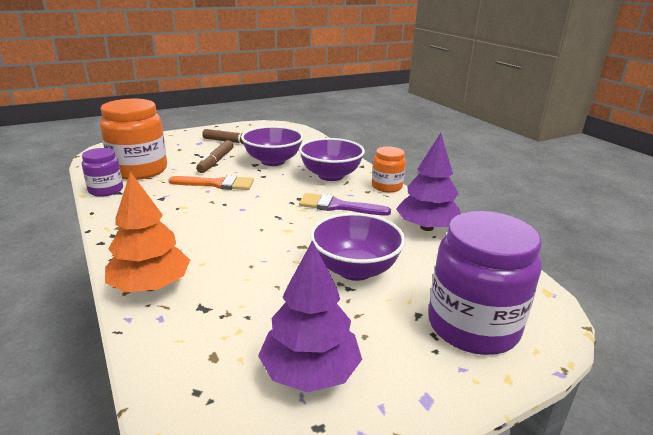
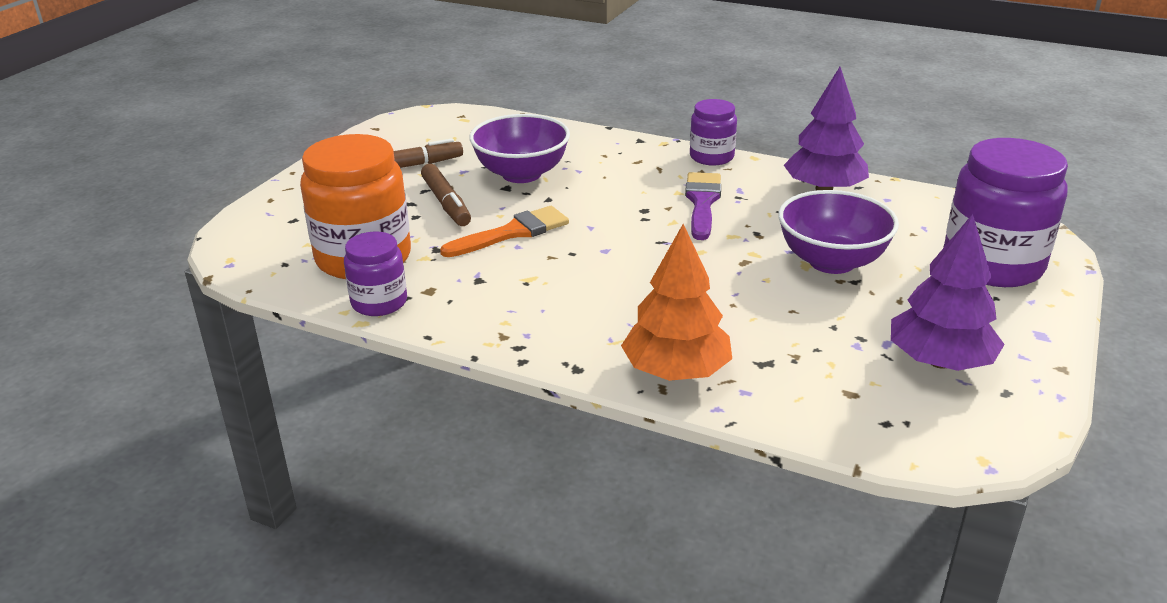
camera: 35 degrees left, 5 degrees up
purple bowl [299,138,365,181] -> none
purple brush [299,193,391,216] -> purple brush turned 120 degrees clockwise [685,172,721,240]
orange jar [372,146,406,192] -> purple jar [690,99,737,166]

